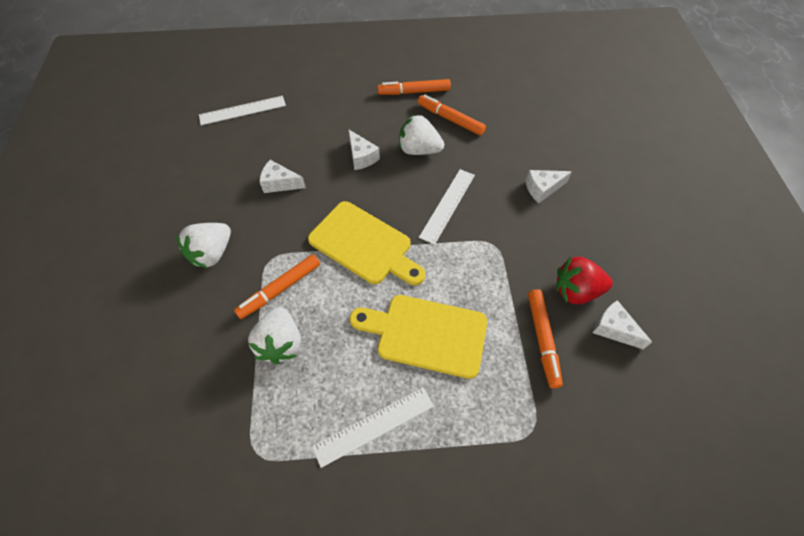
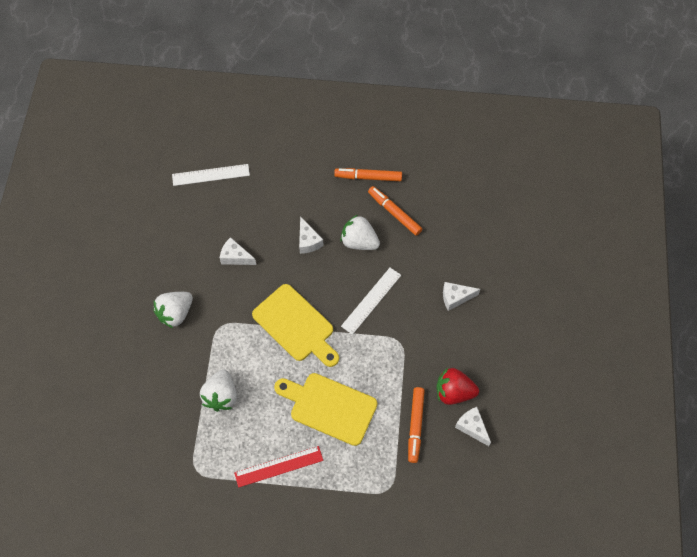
camera: 10 degrees right, 5 degrees up
orange marker [234,254,320,319] -> none
white ruler [312,388,434,468] -> red ruler [234,446,323,488]

